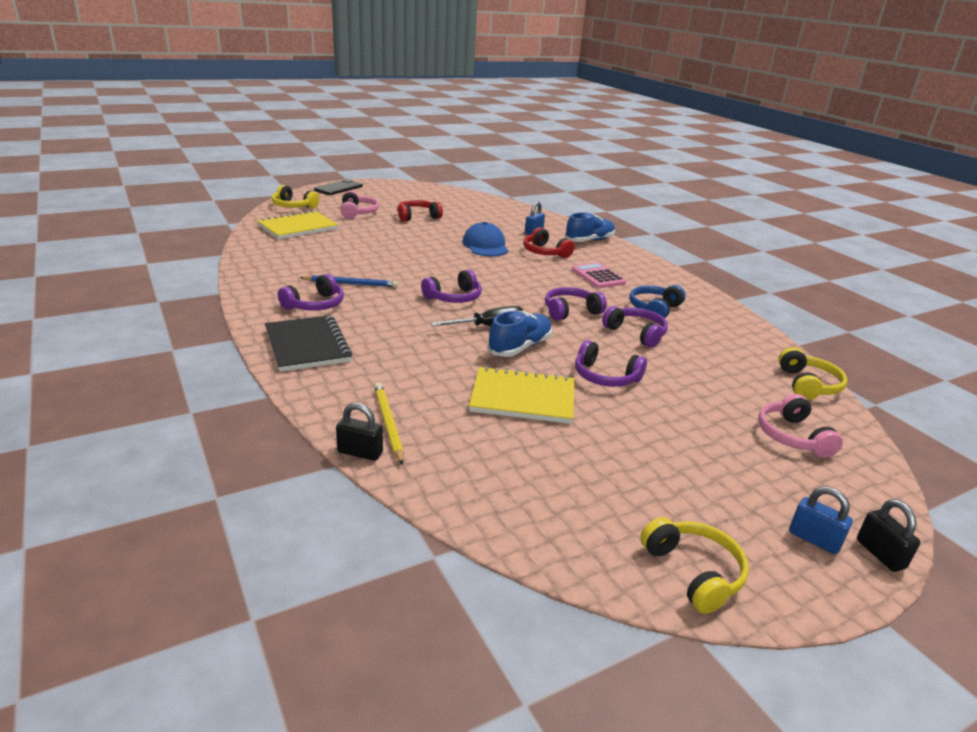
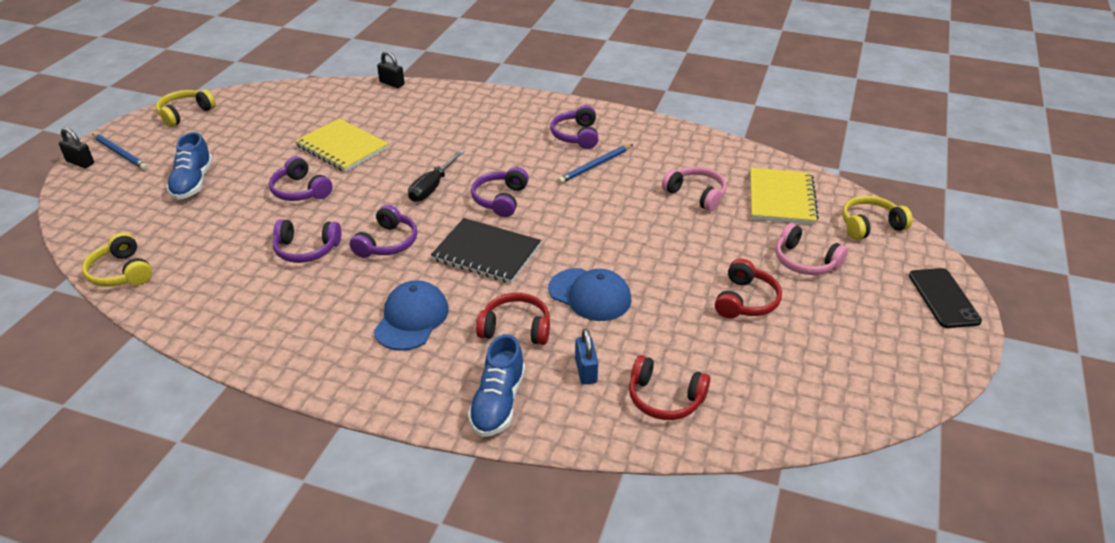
camera: 140 degrees right, 10 degrees up
black notebook [265,315,352,372] -> black notebook moved to [431,218,541,283]
black padlock [336,403,383,461] -> black padlock turned 60 degrees clockwise [377,51,404,88]
yellow pencil [374,382,404,465] -> none
yellow notebook [469,366,574,424] -> yellow notebook turned 75 degrees clockwise [295,118,389,172]
blue shoe [487,311,552,357] -> blue shoe moved to [166,132,213,200]
pink calculator [572,262,626,288] -> blue cap [374,280,449,351]
purple headphones [575,340,647,387] -> purple headphones turned 120 degrees counterclockwise [269,156,333,201]
blue headphones [629,285,686,318] -> none
yellow headphones [640,517,749,614] -> yellow headphones turned 105 degrees clockwise [156,90,216,127]
pink headphones [758,394,843,458] -> pink headphones moved to [662,167,727,211]
blue padlock [789,486,853,554] -> blue pencil [92,133,148,170]
none -> red headphones [629,355,710,420]

